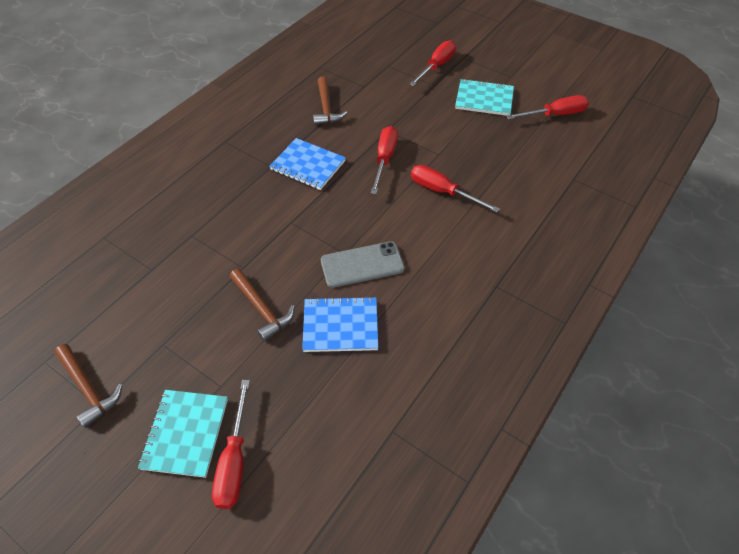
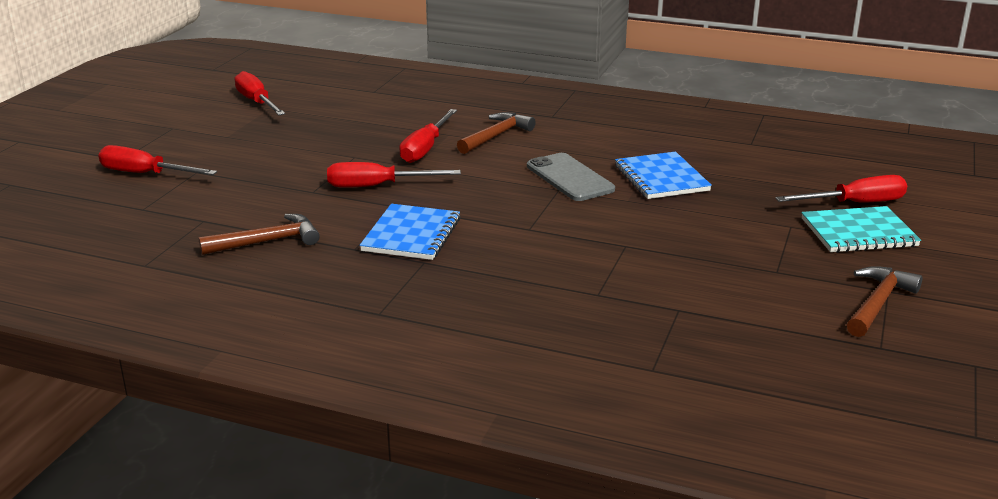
camera: 105 degrees left, 25 degrees down
brown hammer [230,269,294,342] -> brown hammer moved to [457,112,536,154]
turquoise notebook [455,79,514,116] -> none

